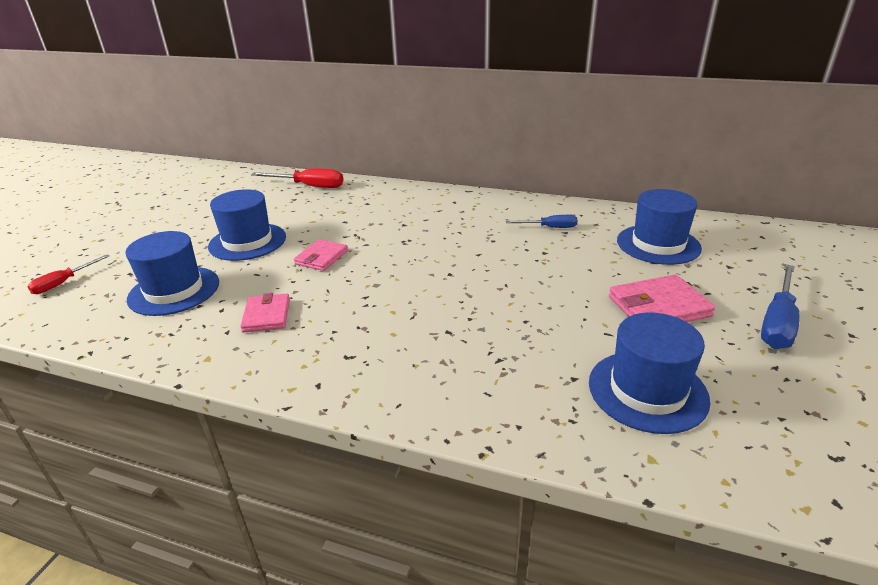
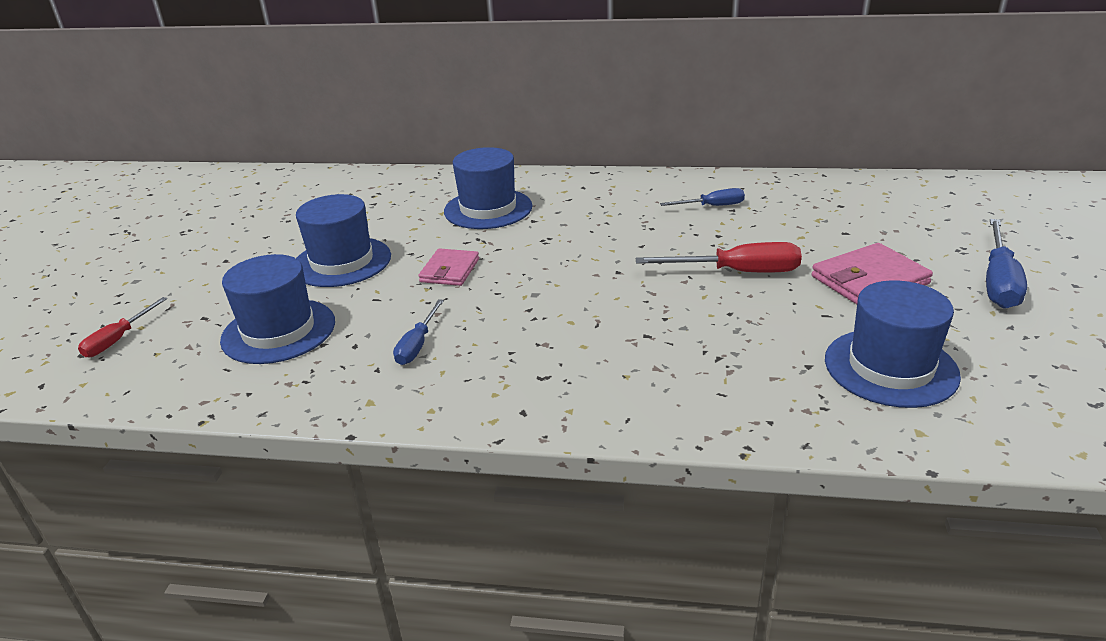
camera: 10 degrees left, 0 degrees up
pink wallet [240,293,290,332] -> blue screwdriver [393,299,444,365]
red screwdriver [251,169,343,188] -> red screwdriver moved to [636,242,802,273]
blue hat [617,189,702,265] -> blue hat moved to [444,147,532,229]

